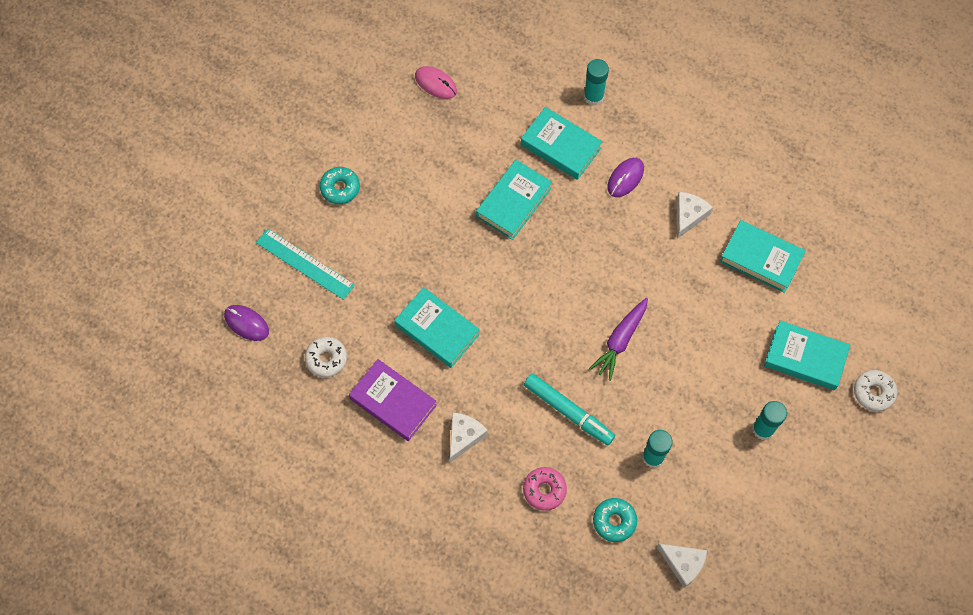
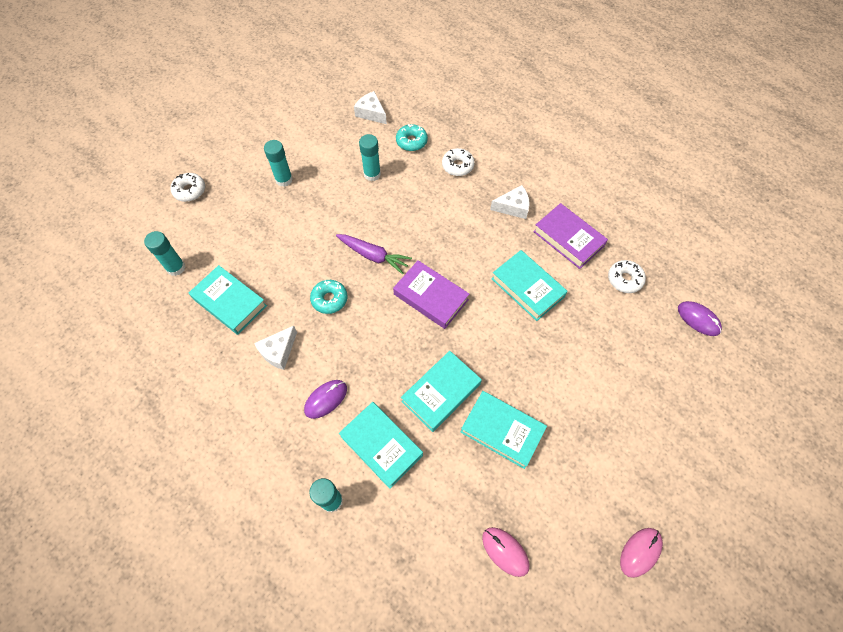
camera: 170 degrees left, 5 degrees down
turquoise ruler [256,228,355,300] -> none
turquoise donut [320,167,360,204] -> turquoise donut moved to [310,280,347,314]
white cheese [450,412,488,463] -> white cheese turned 135 degrees counterclockwise [490,185,530,219]
pink donut [523,467,567,511] -> white donut [442,148,475,176]
turquoise marker [524,373,615,445] -> none
purple carrot [589,298,648,381] -> purple carrot turned 75 degrees clockwise [336,234,412,274]
turquoise book [764,321,850,390] -> turquoise book moved to [461,391,547,469]
none -> turquoise glue stick [144,231,185,276]
none -> purple book [393,260,469,329]
none -> pink mouse [620,528,663,578]

